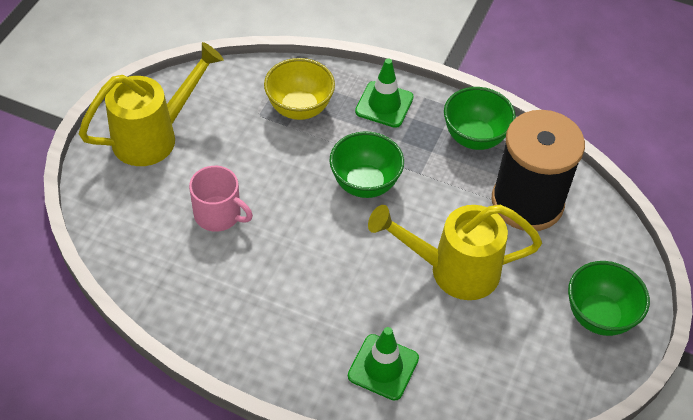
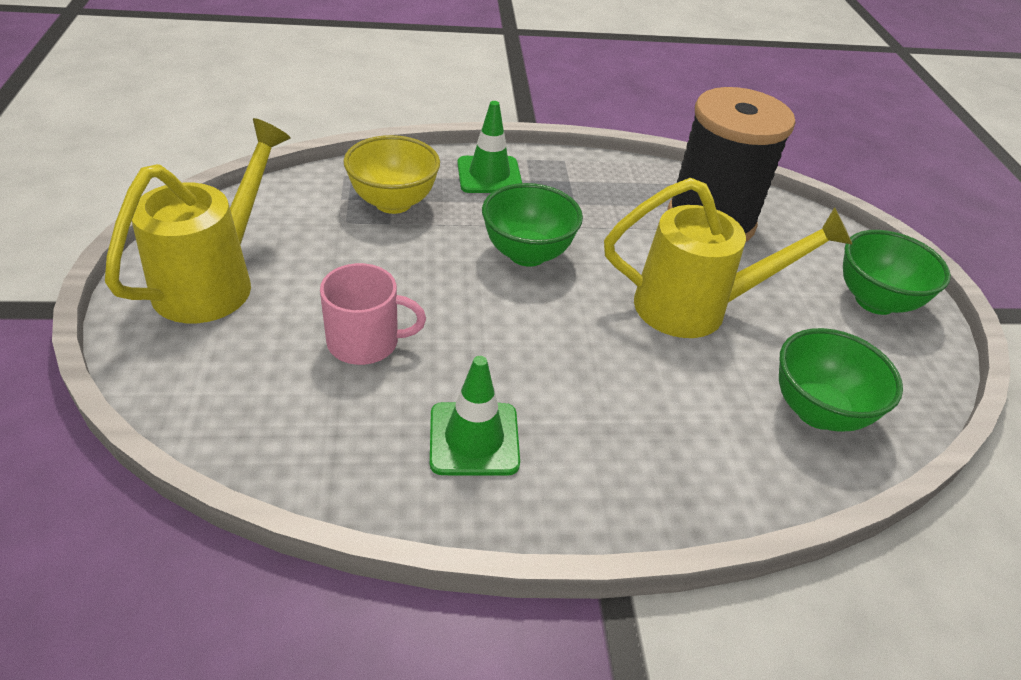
camera: 30 degrees left, 10 degrees down
green traffic cone [348,327,419,401] -> green traffic cone moved to [430,356,520,476]
yellow watering can [368,205,542,300] -> yellow watering can turned 150 degrees counterclockwise [604,178,853,338]
green bowl [444,87,516,150] -> green bowl moved to [779,328,903,432]

